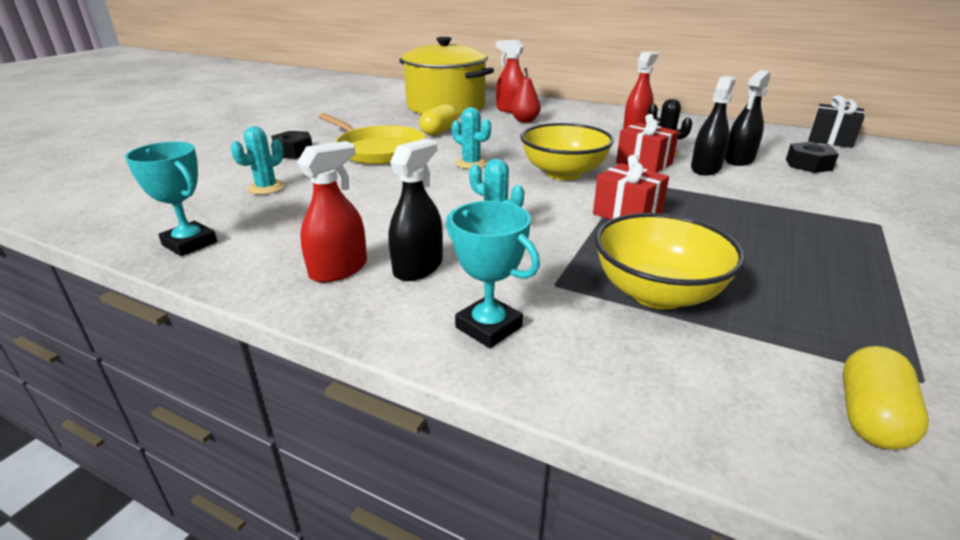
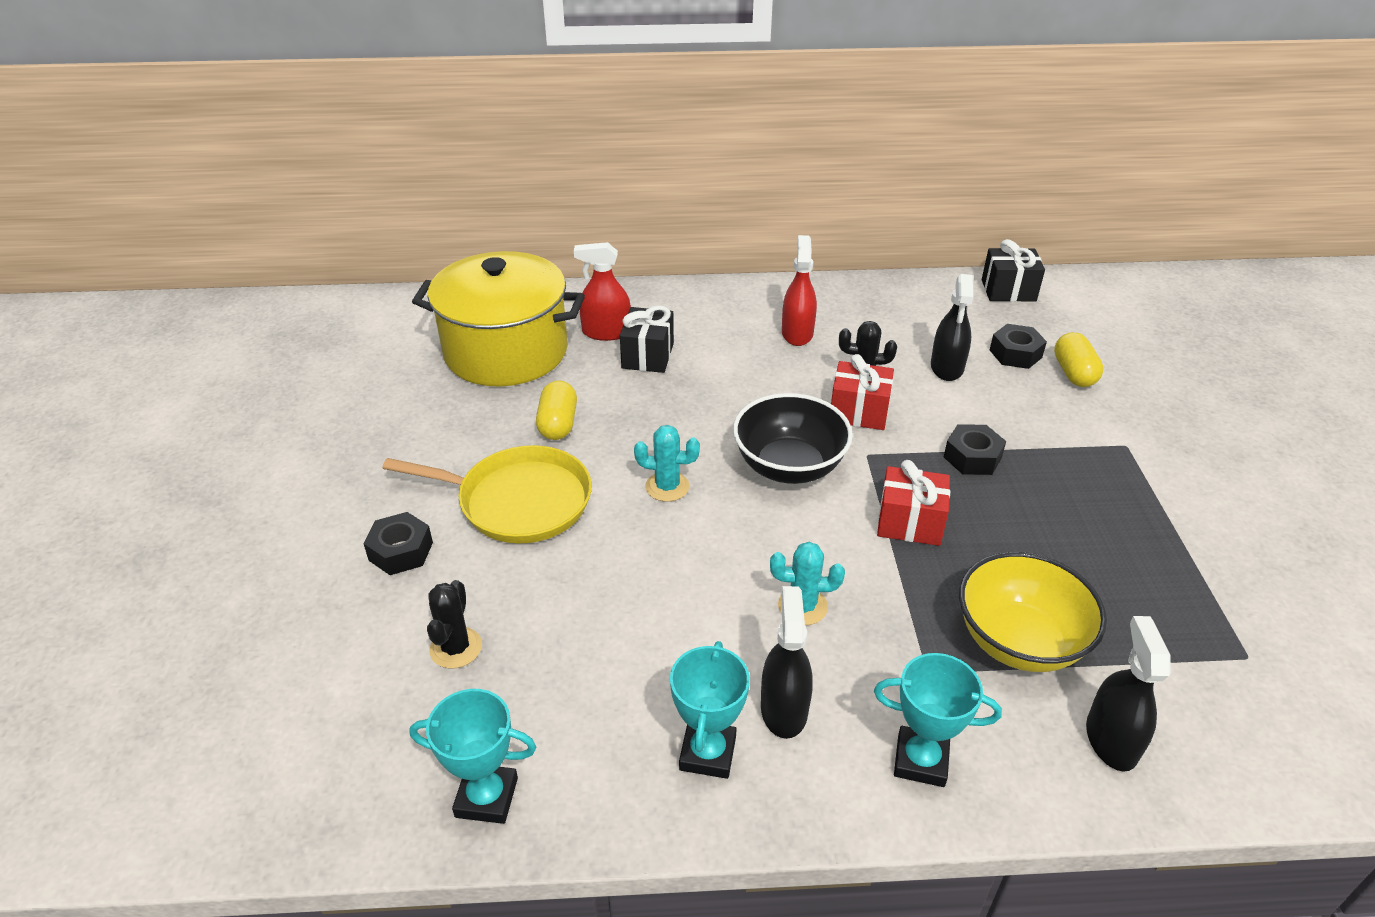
camera: 30 degrees left, 10 degrees up
turquoise cactus [231,126,285,195] -> black cactus [427,580,482,668]
red spray bottle [297,141,367,283] -> turquoise trophy [670,641,750,779]
red pear [511,68,541,123] -> black gift [620,305,674,373]
yellow bowl [520,123,614,180] -> black bowl [733,393,853,484]
black spray bottle [691,76,736,175] -> black spray bottle moved to [1086,616,1171,771]
yellow capsule [842,346,929,450] -> yellow capsule moved to [1054,332,1104,387]
none -> black nut [944,424,1006,475]

